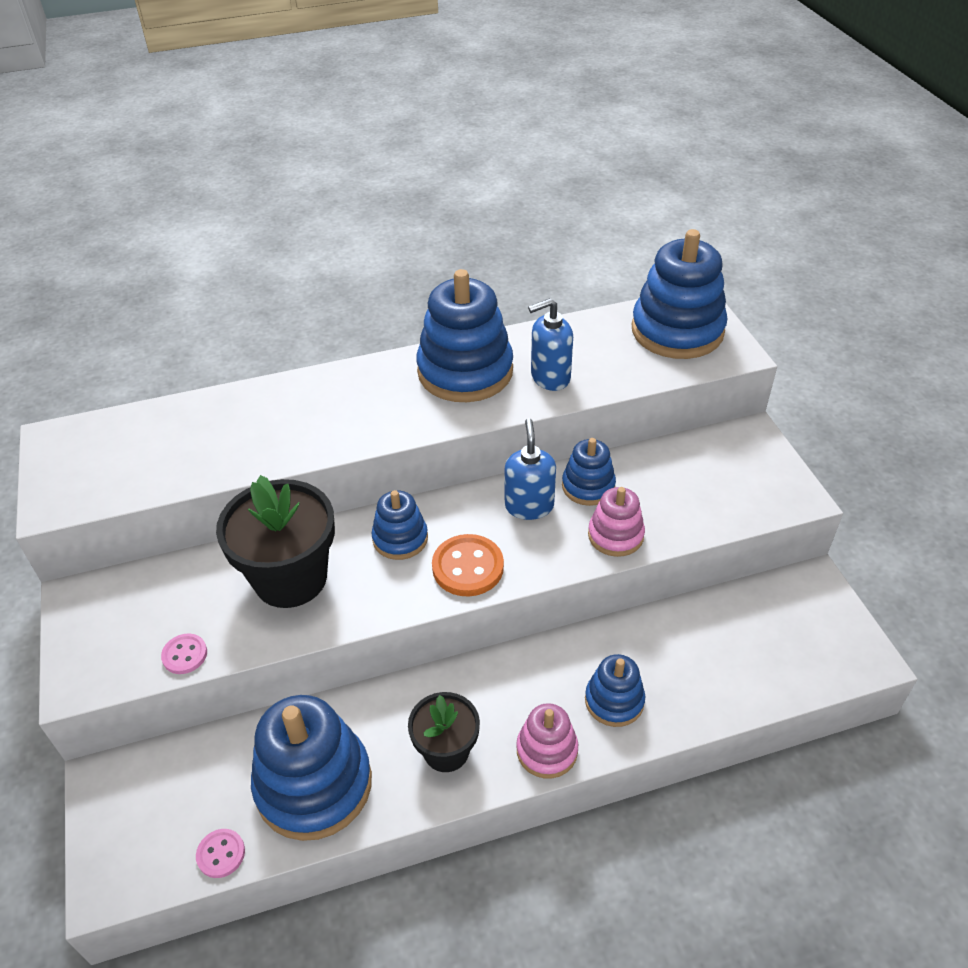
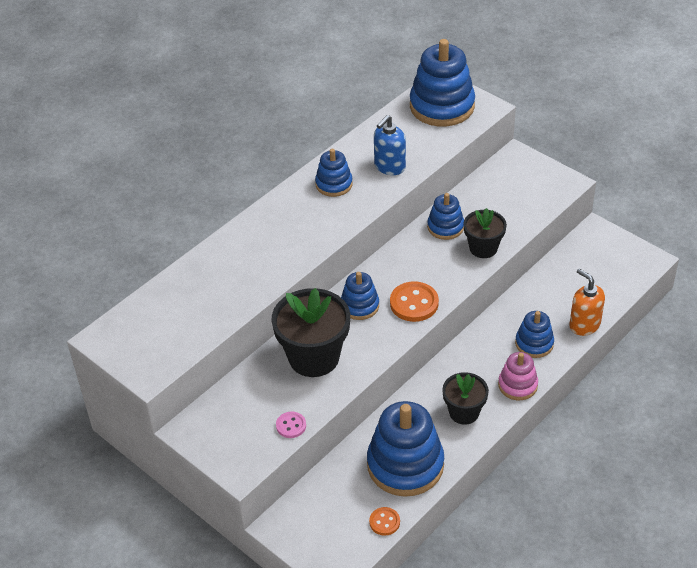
camera: 30 degrees left, 0 degrees up
pink button [196,829,245,878] -> orange button [369,507,400,536]
blue stacking toy [416,269,513,402] -> blue stacking toy [315,149,353,197], size x0.54
blue soap dispenser [505,418,556,520] -> none
pink stacking toy [588,487,645,557] -> black flower pot [464,208,507,258]
none -> orange soap dispenser [569,269,605,336]

